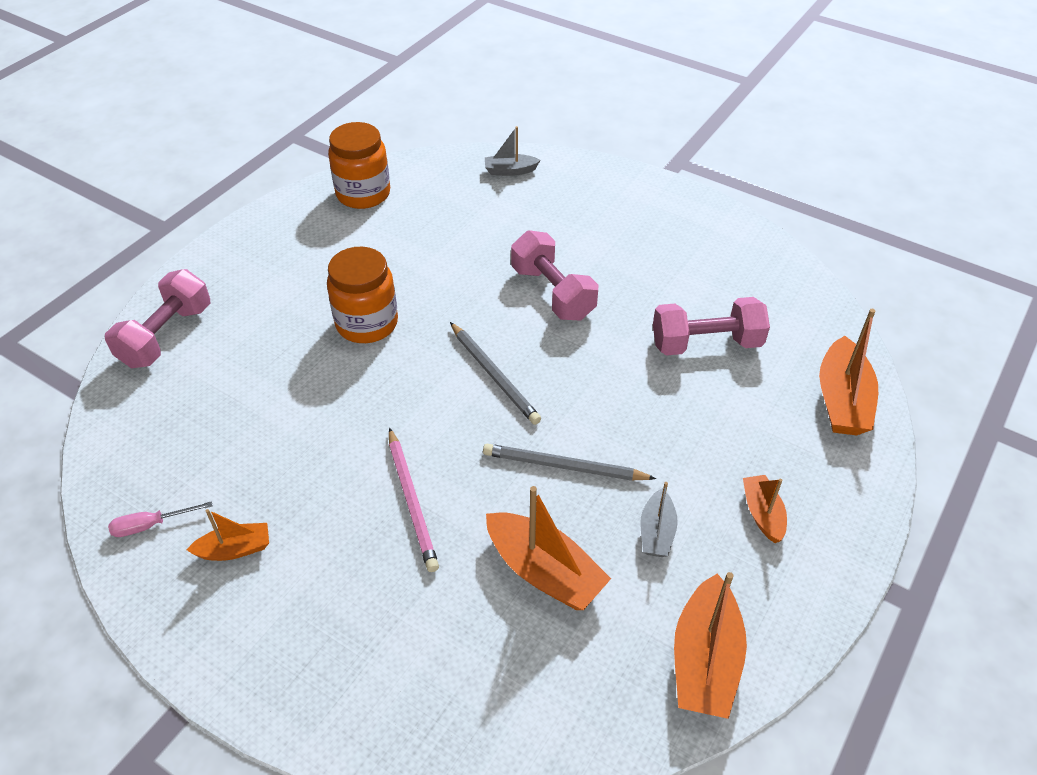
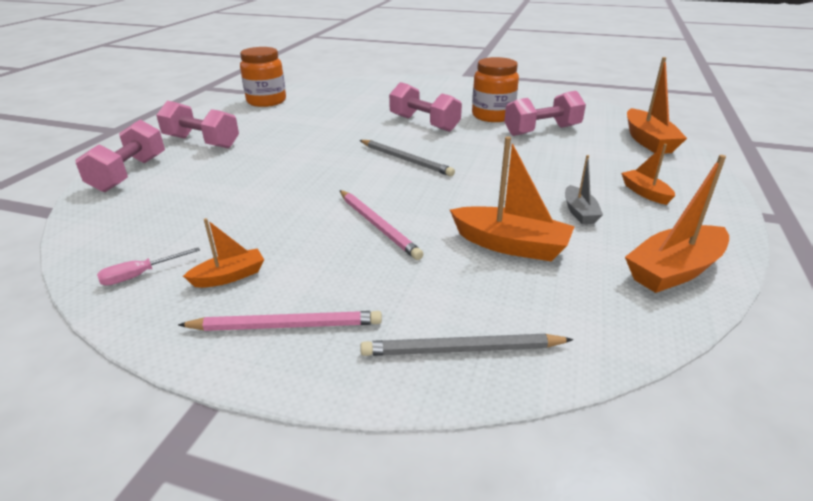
camera: 15 degrees left, 15 degrees down
orange jar [327,247,398,343] -> orange jar moved to [472,57,519,122]
grey pencil [483,444,656,481] -> grey pencil moved to [360,334,574,356]
grey boat [485,126,540,176] -> none
orange boat [674,572,747,719] -> orange boat turned 60 degrees clockwise [625,155,729,293]
none -> pink dumbbell [156,101,239,149]
none -> pink pencil [178,311,382,331]

